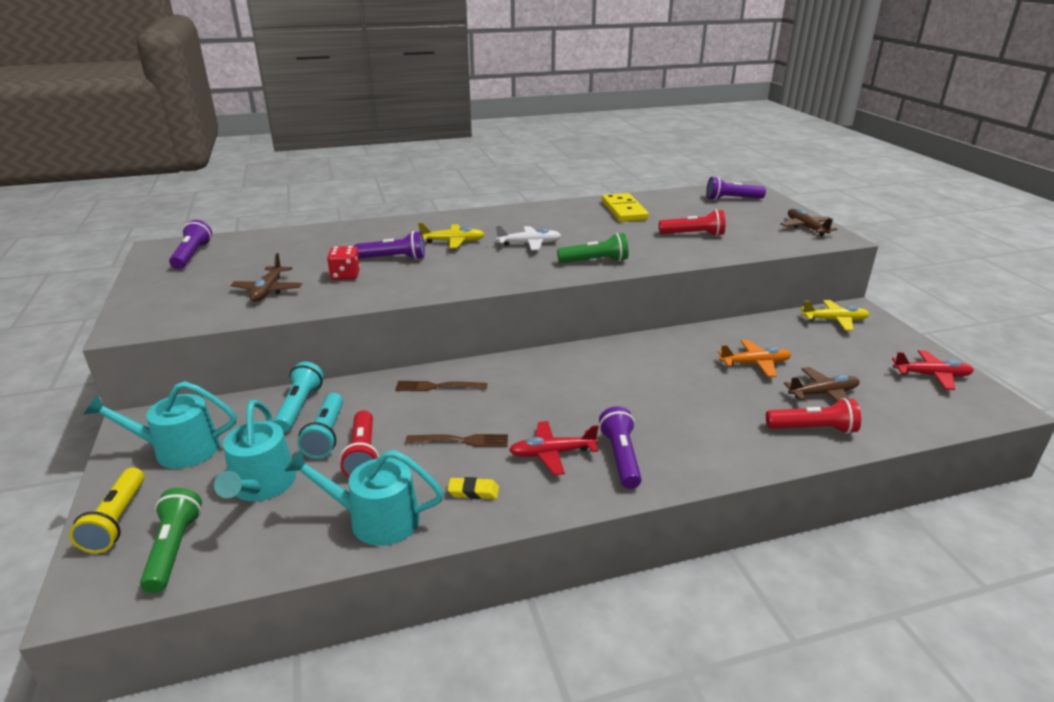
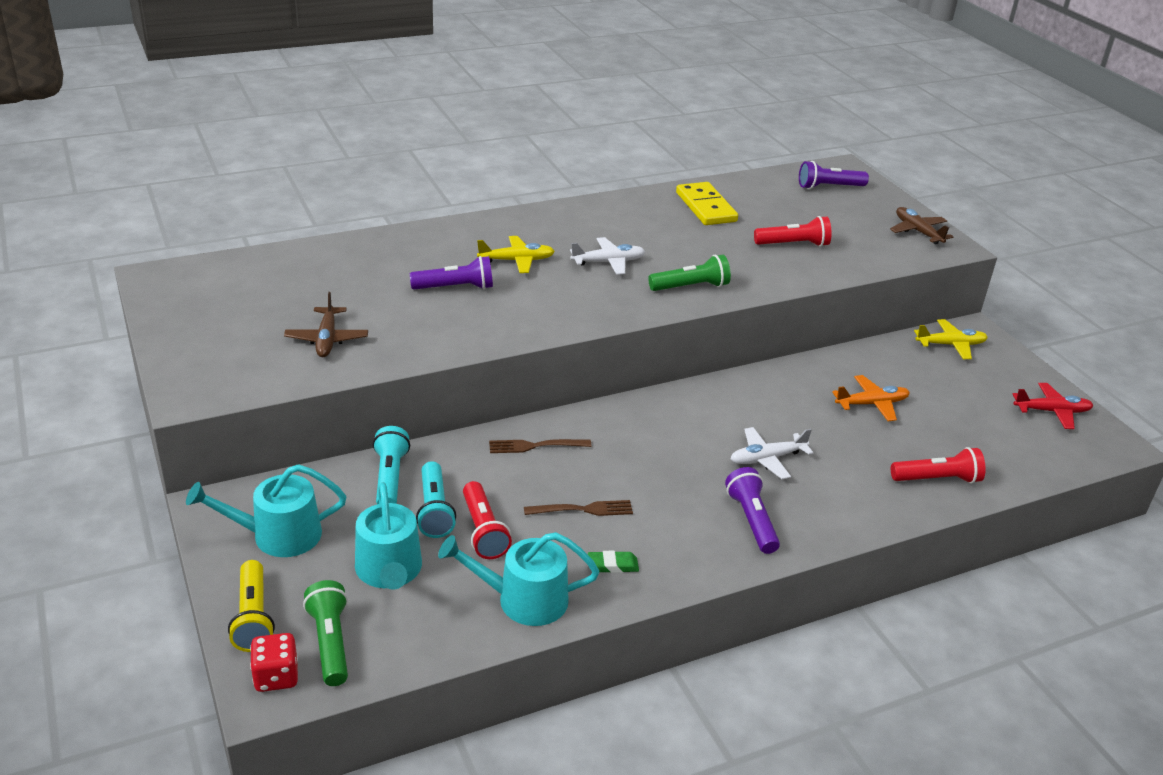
camera: 10 degrees left, 5 degrees up
purple flashlight [169,220,212,269] -> none
red dice [327,246,360,280] -> red dice moved to [250,633,298,692]
yellow eraser [447,477,499,499] -> green eraser [588,551,639,573]
red plane [509,421,599,475] -> none
brown plane [784,367,860,402] -> none
none -> white plane [731,427,813,479]

